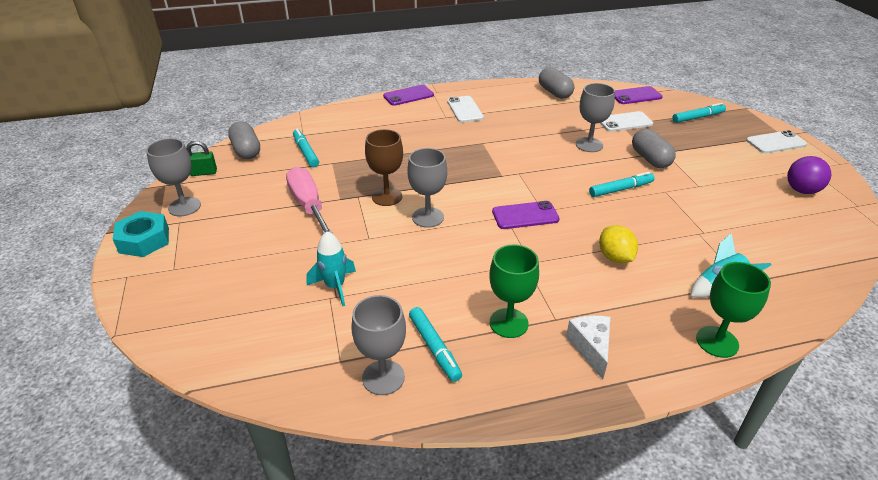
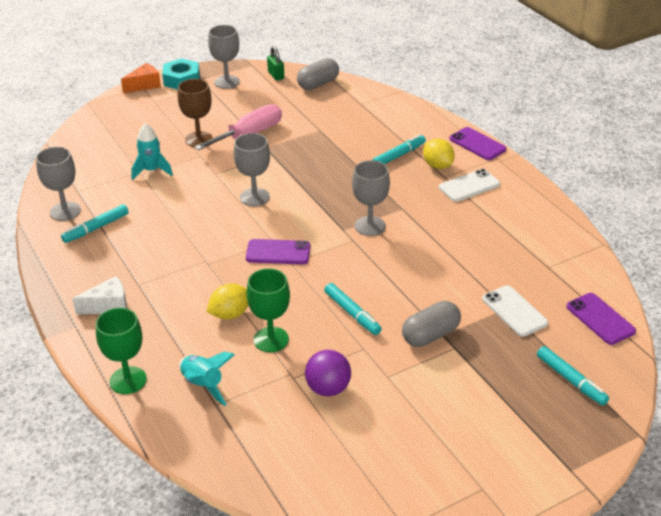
camera: 75 degrees right, 0 degrees up
turquoise marker [293,129,319,167] -> turquoise marker moved to [372,134,426,164]
brown goblet [365,129,403,206] -> brown goblet moved to [178,79,213,147]
green goblet [489,244,539,338] -> green goblet moved to [247,268,290,352]
purple phone [492,201,560,229] -> purple phone turned 60 degrees counterclockwise [246,239,310,264]
grey capsule [539,67,574,99] -> none
grey goblet [576,83,615,152] -> grey goblet moved to [352,160,390,236]
white phone [746,130,807,153] -> none
purple ball [787,156,831,194] -> purple ball moved to [305,350,351,396]
none -> orange cheese [121,63,161,93]
none -> yellow lemon [423,139,455,169]

